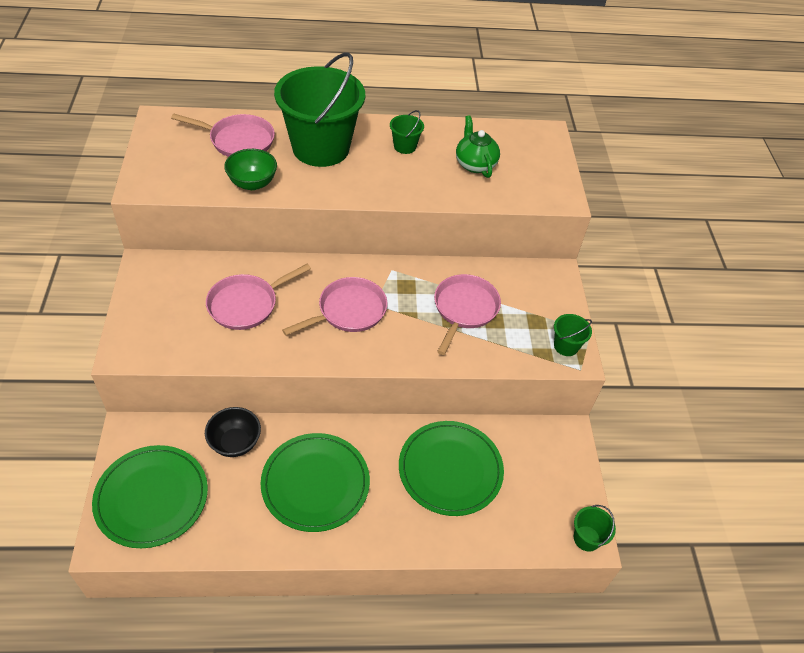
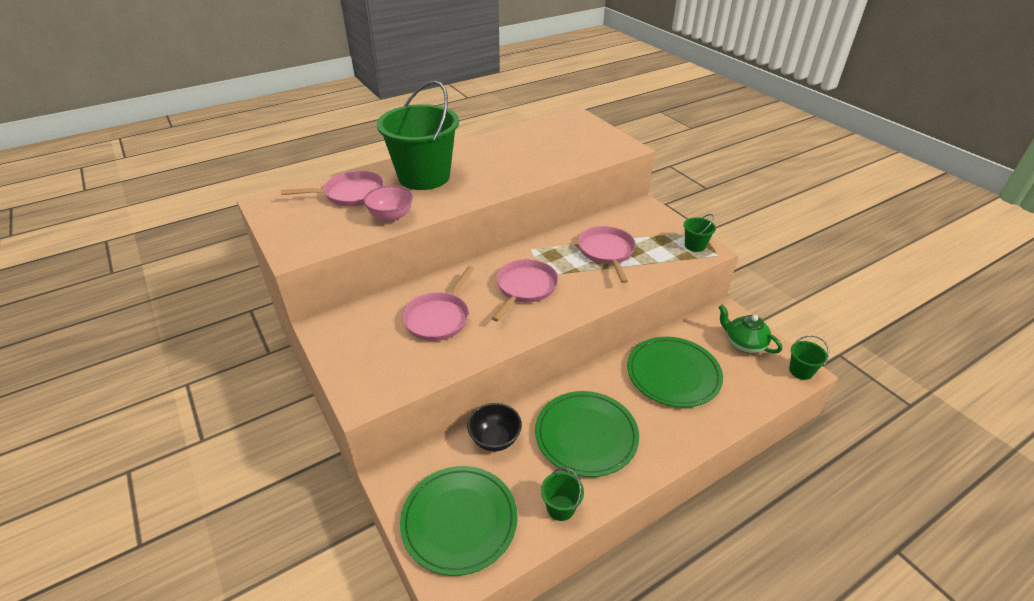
camera: 25 degrees left, 10 degrees down
green bowl [224,149,277,190] -> pink bowl [363,185,413,222]
green bucket [390,110,424,154] -> green bucket moved to [541,467,584,521]
green teapot [456,115,500,178] -> green teapot moved to [718,304,782,353]

